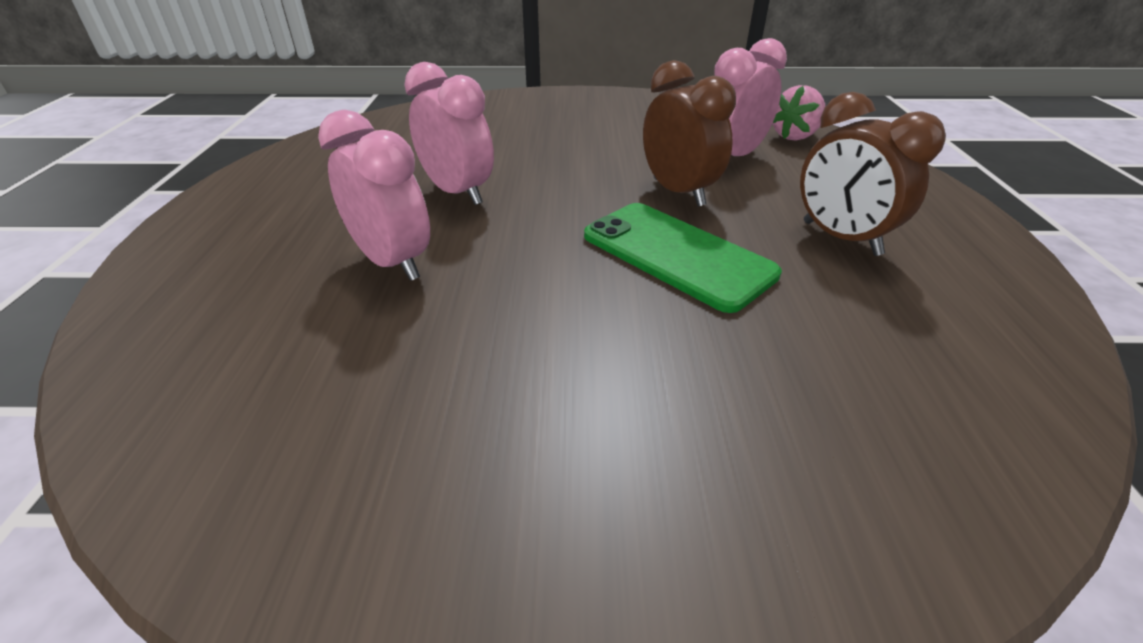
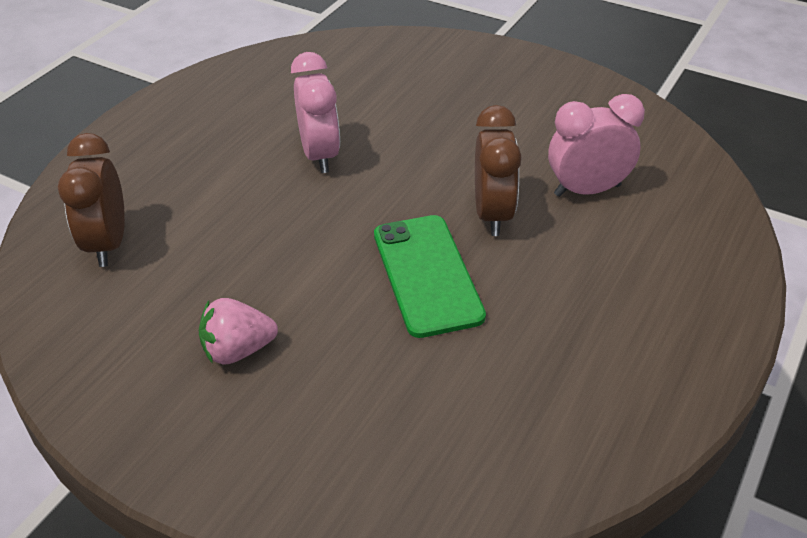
camera: 30 degrees right, 5 degrees up
pink clock [318,110,430,281] -> none
pink strawberry [772,85,825,140] -> pink strawberry moved to [199,298,278,365]
brown clock [800,92,946,256] -> brown clock moved to [58,133,125,267]

